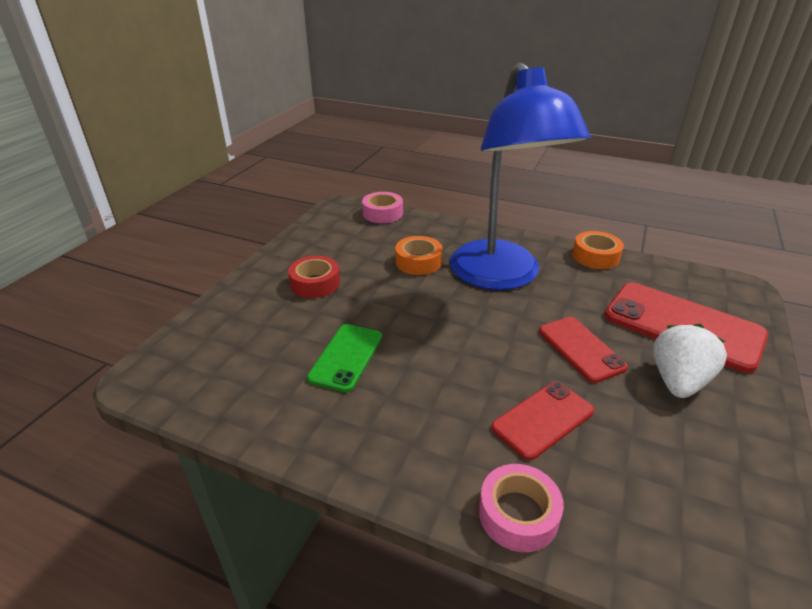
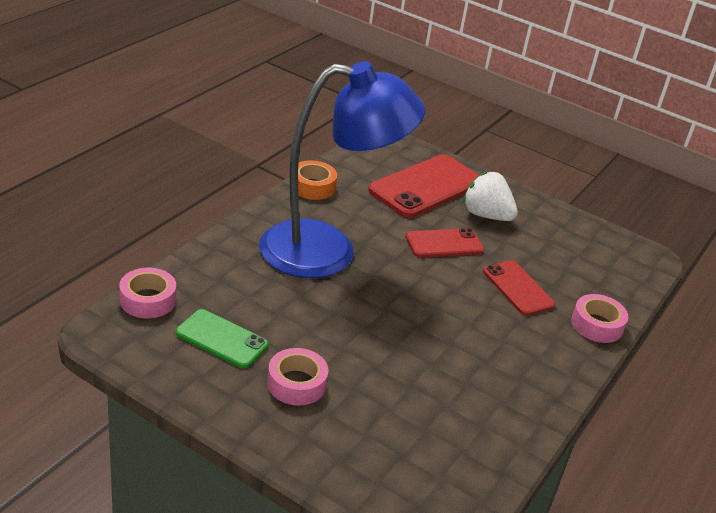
camera: 85 degrees left, 0 degrees up
red tape [288,256,340,298] -> pink tape [267,348,328,406]
green phone [307,324,382,392] -> green phone moved to [176,309,268,368]
orange tape [395,236,443,275] -> none

